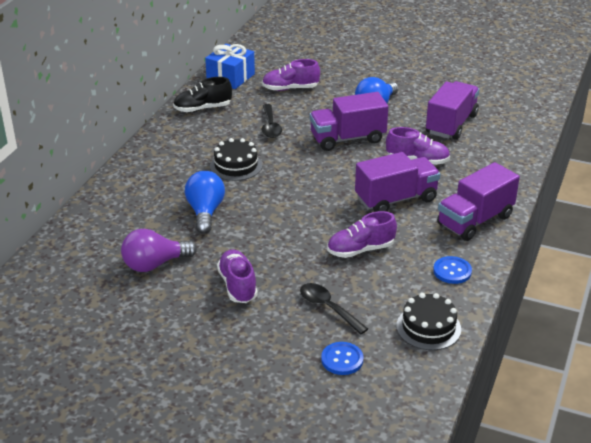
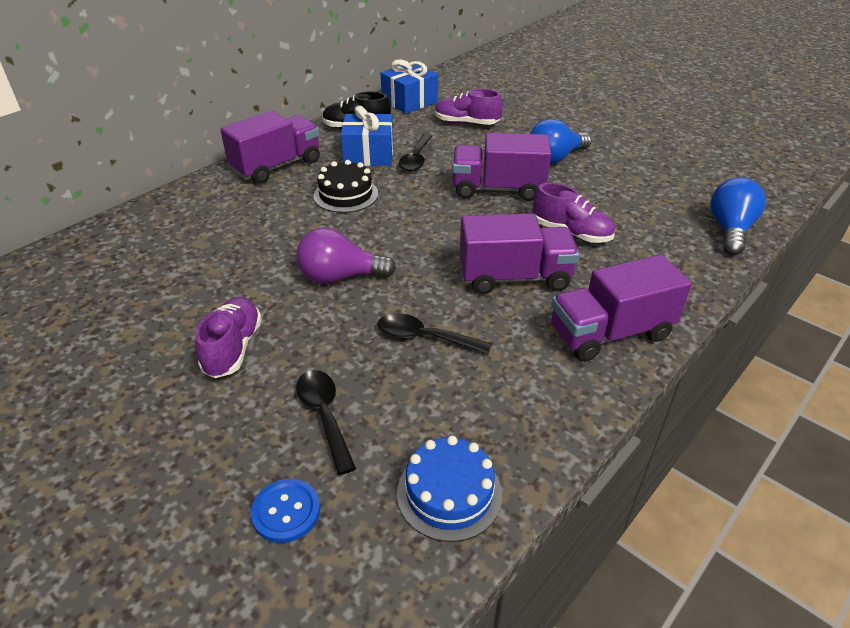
camera: 20 degrees right, 5 degrees up
purple light bulb [121,229,197,272] -> purple light bulb moved to [296,228,396,284]
blue light bulb [185,171,225,234] -> blue light bulb moved to [710,177,766,255]
purple shoe [327,211,397,258] -> black spoon [377,313,492,354]
black cake [396,293,461,350] -> blue cake [397,436,502,542]
purple truck [426,81,480,140] -> purple truck moved to [220,111,320,184]
blue button [433,256,472,284] -> none
none -> blue gift [341,106,393,166]

